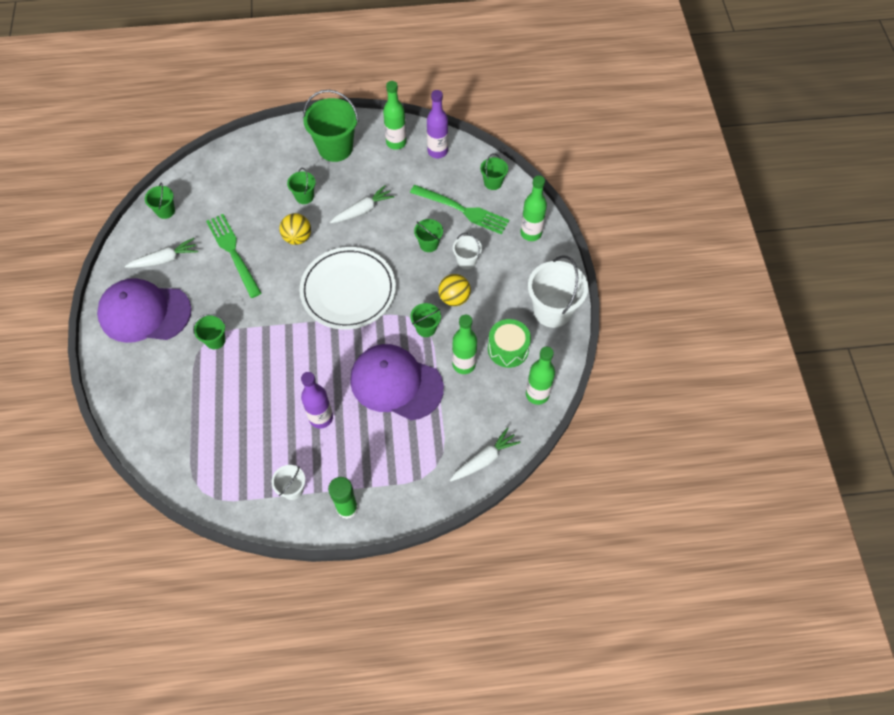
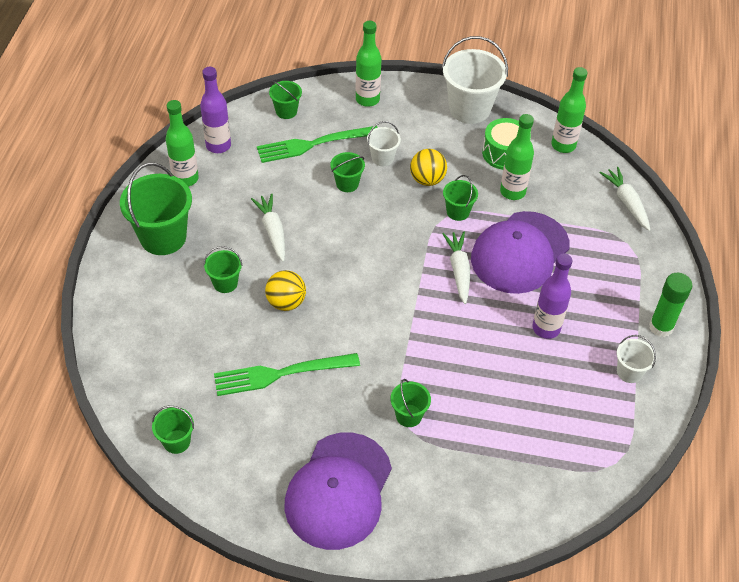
camera: 75 degrees left, 10 degrees down
white carrot [125,238,198,268] -> white carrot moved to [442,232,470,304]
white plate [299,247,396,330] -> none
green fork [410,185,509,235] -> green fork turned 150 degrees counterclockwise [257,126,378,163]

